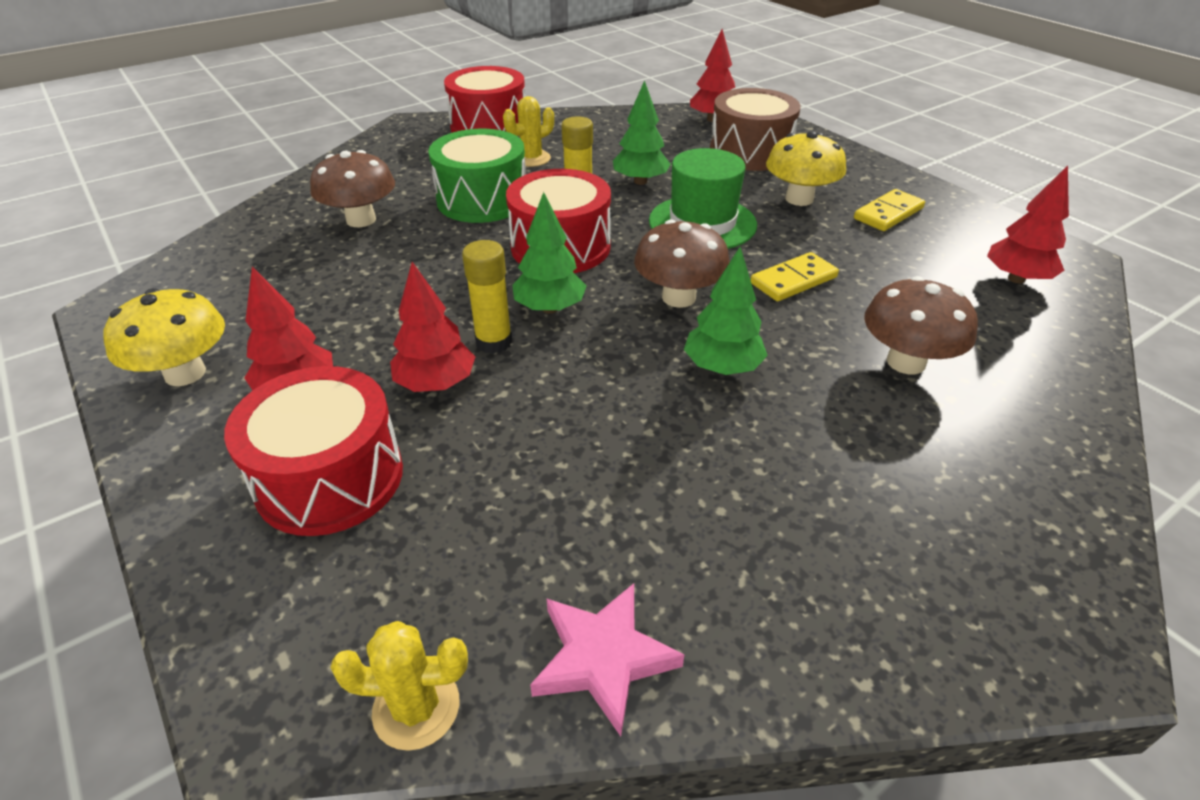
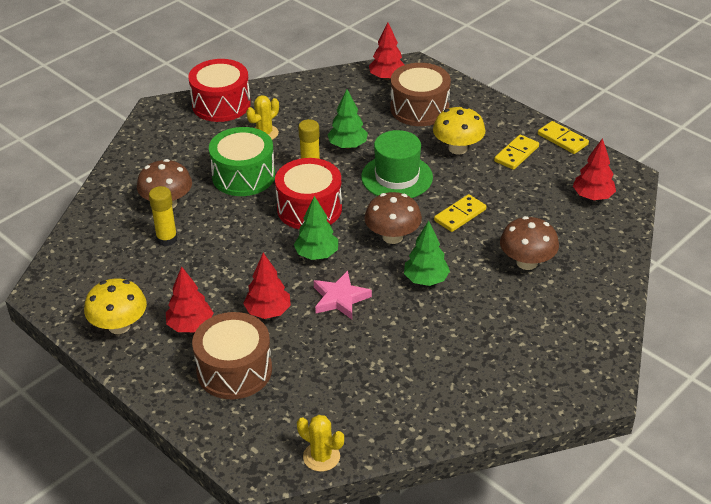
camera: 10 degrees left, 0 degrees up
red drum [224,366,403,536] -> brown drum [192,312,272,399]
yellow cactus [330,621,468,751] -> yellow cactus turned 45 degrees clockwise [297,415,344,472]
yellow glue stick [462,240,512,354] -> yellow glue stick moved to [149,186,177,246]
pink star [530,583,685,736] -> pink star moved to [314,271,372,319]
none -> yellow domino [538,121,589,154]

